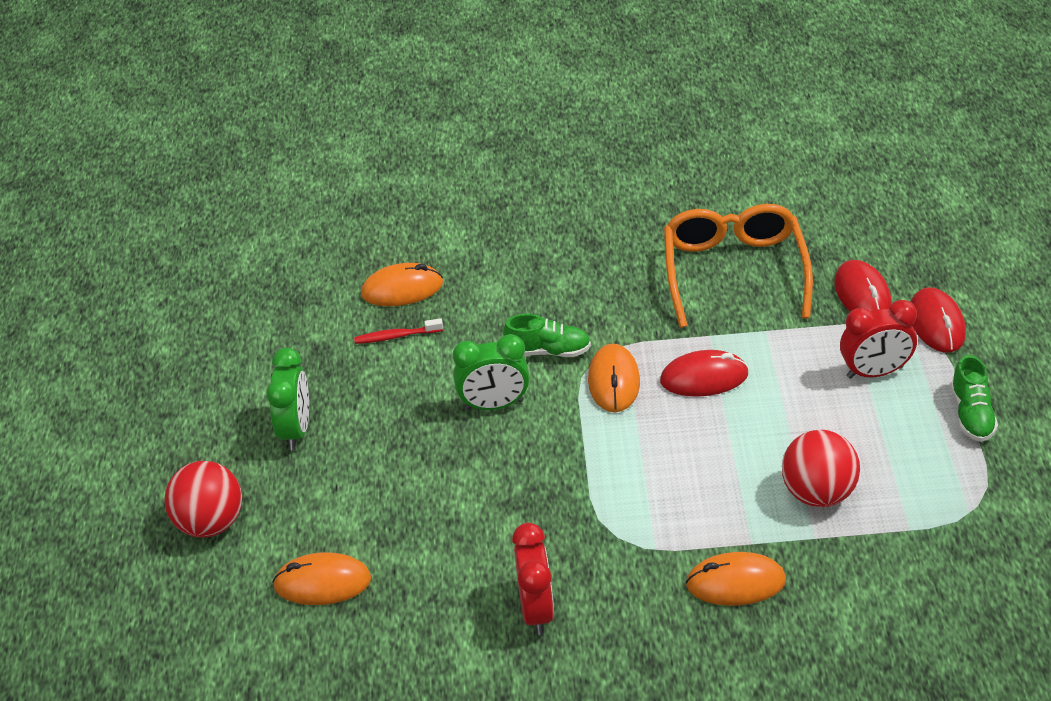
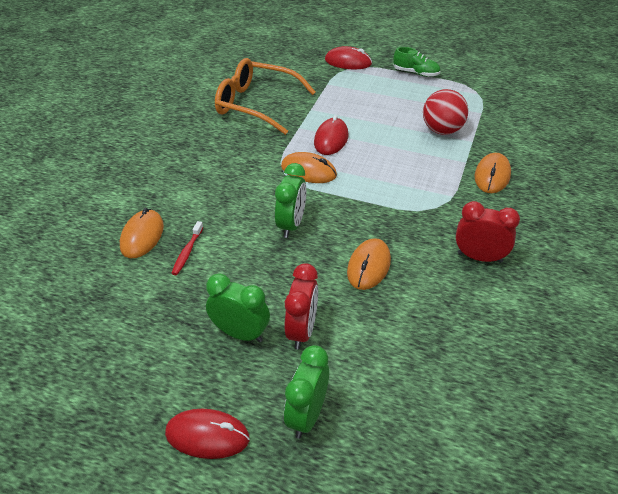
camera: 70 degrees left, 0 degrees up
red ball [164,461,242,538] -> green clock [284,345,329,439]
orange mouse [273,553,371,605] -> orange mouse moved to [347,238,391,290]
green shoe [503,314,591,357] -> none
red mouse [834,260,892,312] -> red mouse moved to [165,409,249,459]
red clock [840,300,917,379] -> red clock moved to [285,263,318,350]

